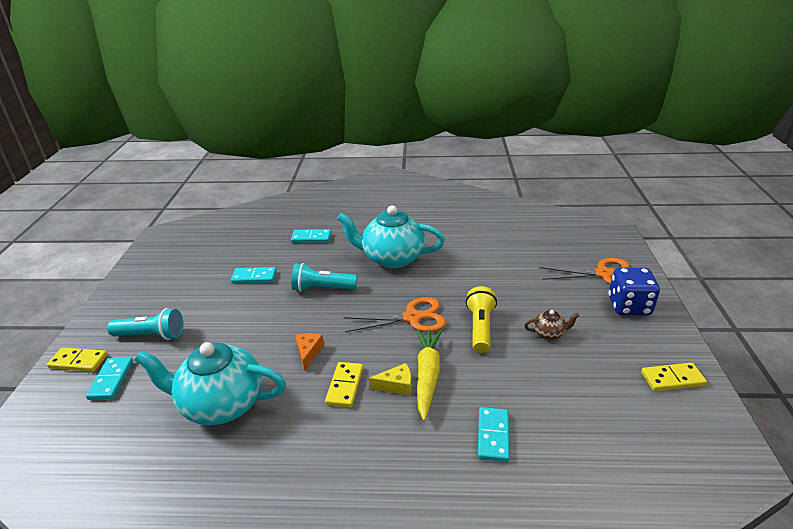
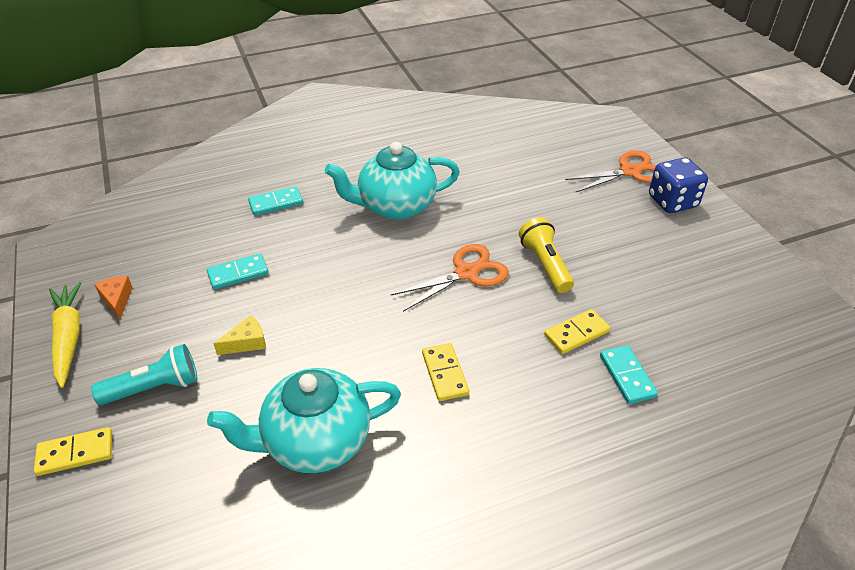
camera: 25 degrees left, 10 degrees up
turquoise domino [86,357,133,400] -> none
turquoise flashlight [292,263,357,292] -> none
orange cheese [295,333,324,371] -> orange cheese moved to [94,276,133,320]
yellow cheese [369,363,411,396] -> yellow cheese moved to [213,315,266,355]
yellow carrot [416,329,442,421] -> yellow carrot moved to [49,282,82,388]
brown teapot [524,310,579,340] -> none
yellow domino [641,363,707,391] -> yellow domino moved to [544,309,610,354]

